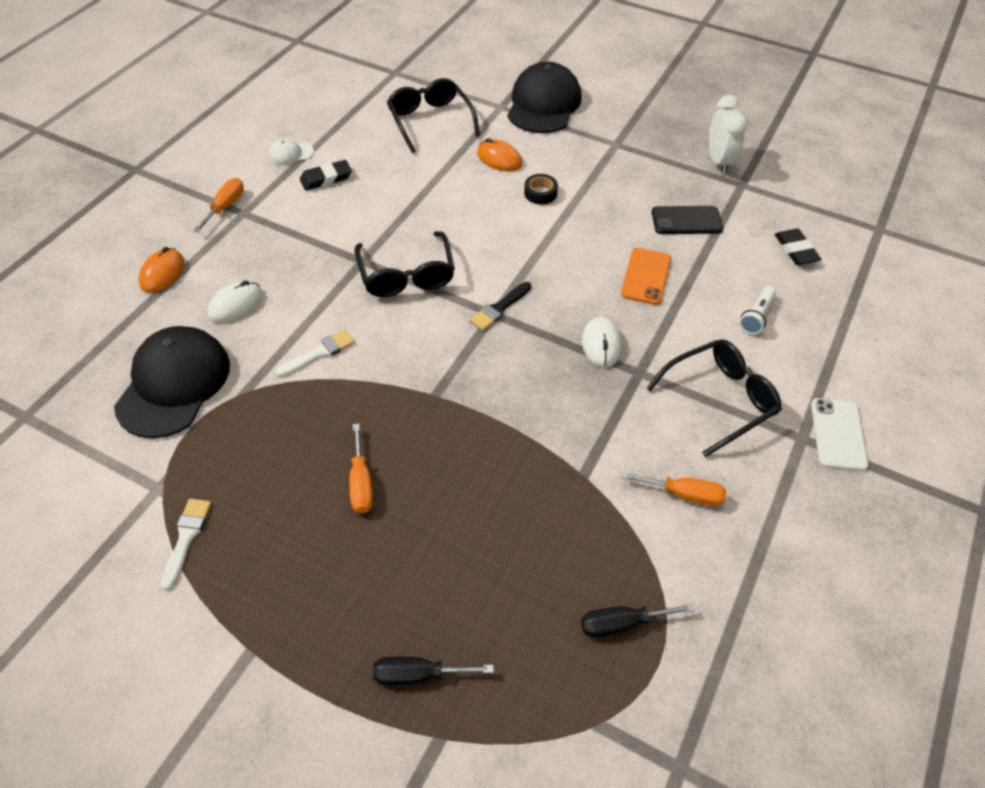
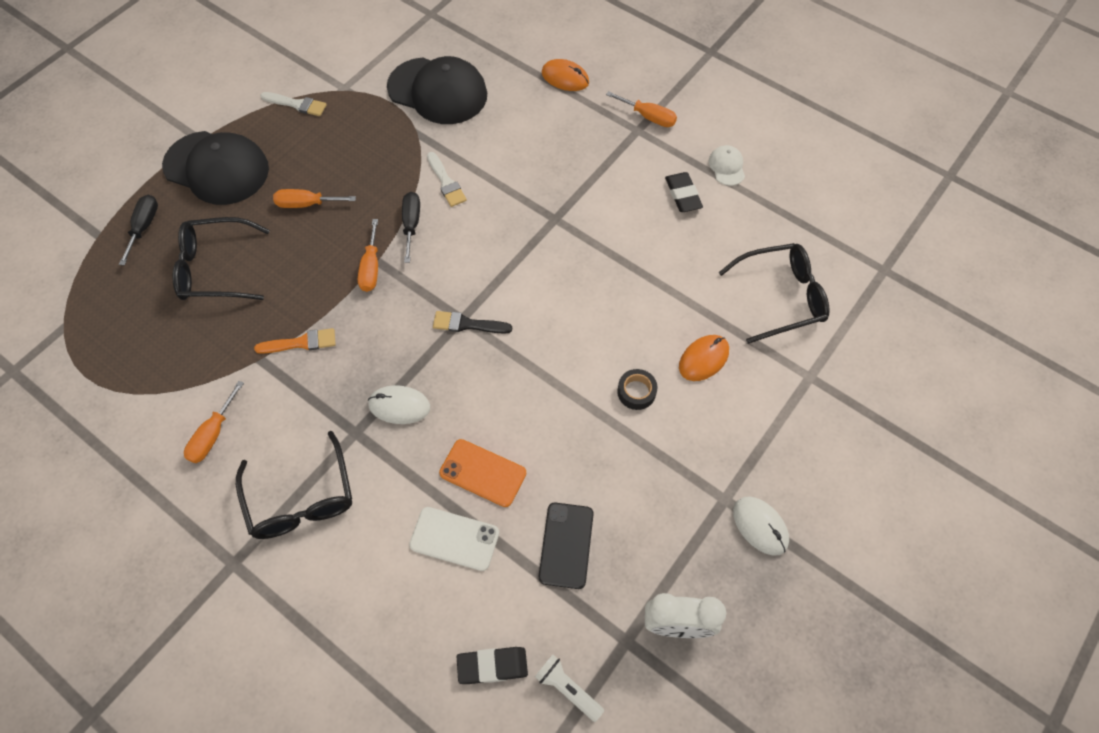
camera: 100 degrees right, 10 degrees up
white mouse [207,280,263,323] -> white mouse moved to [733,497,789,556]
black glasses [354,231,455,297] -> black glasses moved to [172,217,270,300]
black brush [470,282,531,331] -> black brush turned 45 degrees counterclockwise [433,311,512,334]
black cap [508,61,582,133] -> black cap moved to [162,131,269,205]
black screwdriver [581,603,695,637] -> black screwdriver moved to [402,192,420,263]
white flashlight [739,286,776,334] -> white flashlight moved to [535,654,604,722]
white phone [811,398,869,471] -> white phone moved to [409,507,499,571]
none -> orange brush [254,328,336,354]
none -> orange screwdriver [358,219,378,292]

